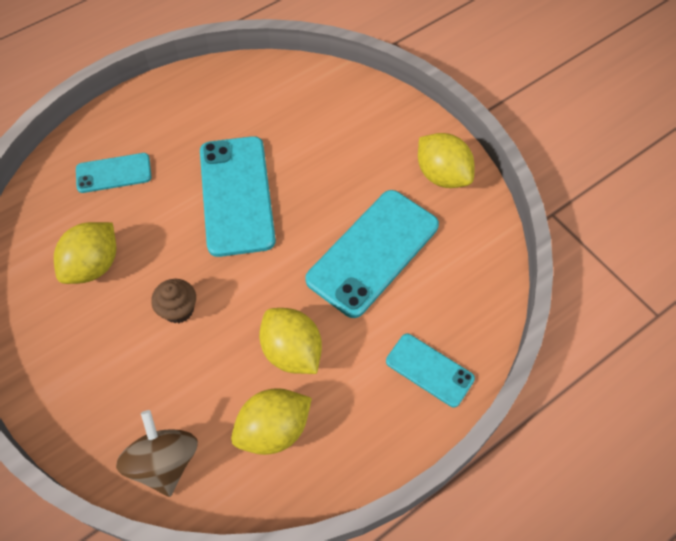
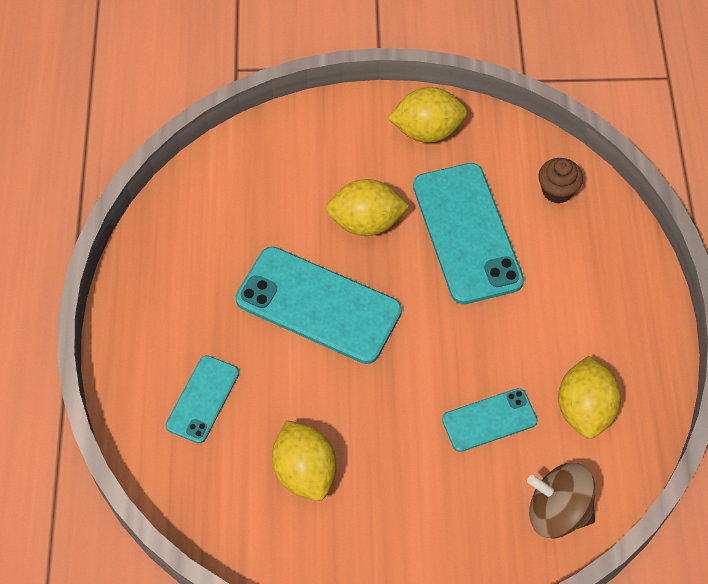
camera: 55 degrees left, 0 degrees up
brown cupcake [151,279,196,323] -> brown cupcake moved to [539,158,583,203]
yellow lemon [259,308,322,374] -> yellow lemon moved to [326,179,409,236]
turquoise phone [386,334,475,407] -> turquoise phone moved to [442,388,538,452]

